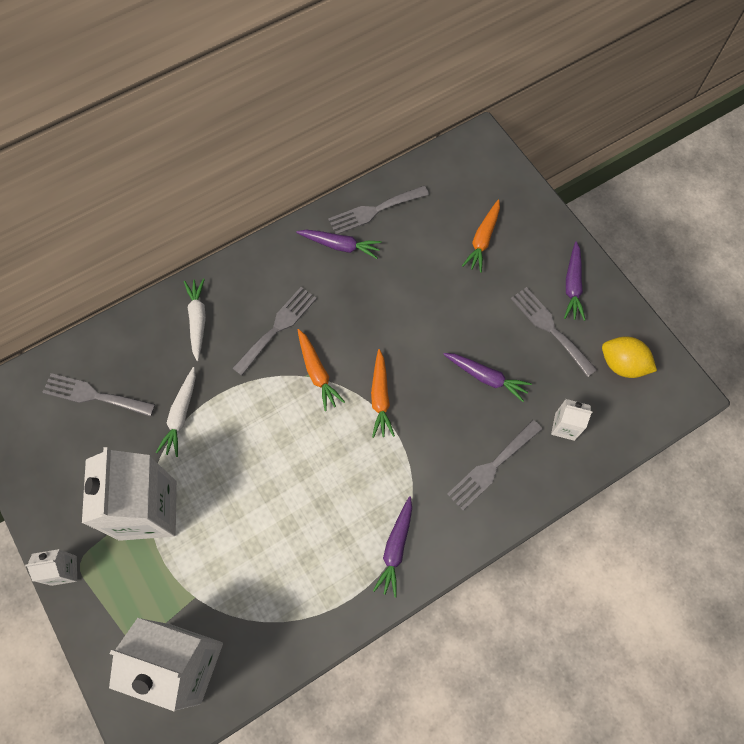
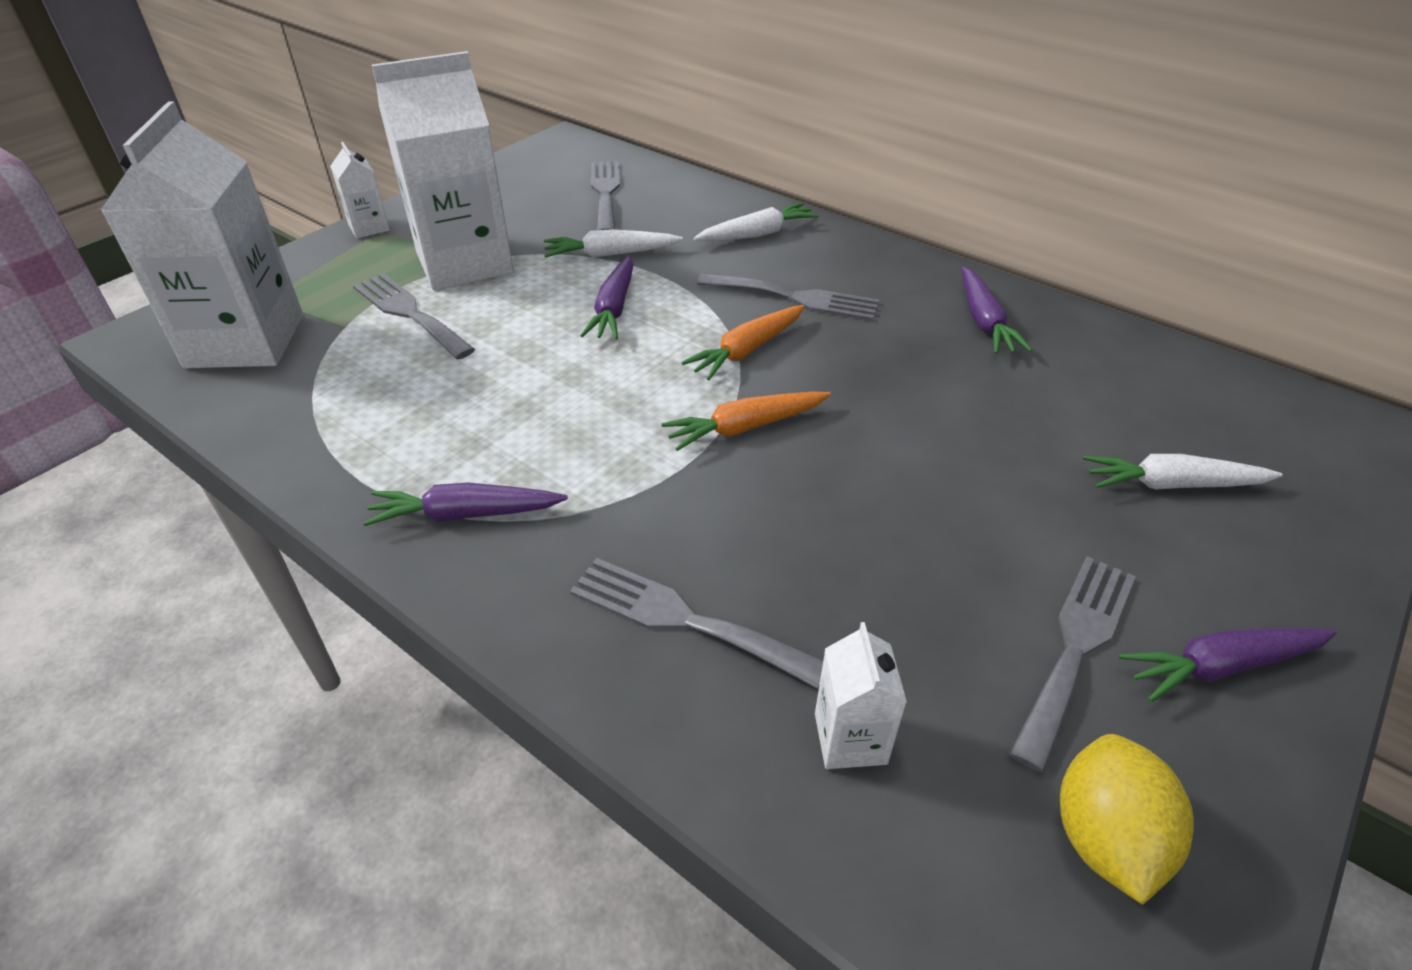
camera: 70 degrees right, 25 degrees down
grey fork [328,186,429,234] -> grey fork moved to [353,273,475,360]
purple carrot [443,353,532,402] -> purple carrot moved to [580,256,633,340]
orange carrot [462,199,500,273] -> white carrot [1083,454,1283,490]

